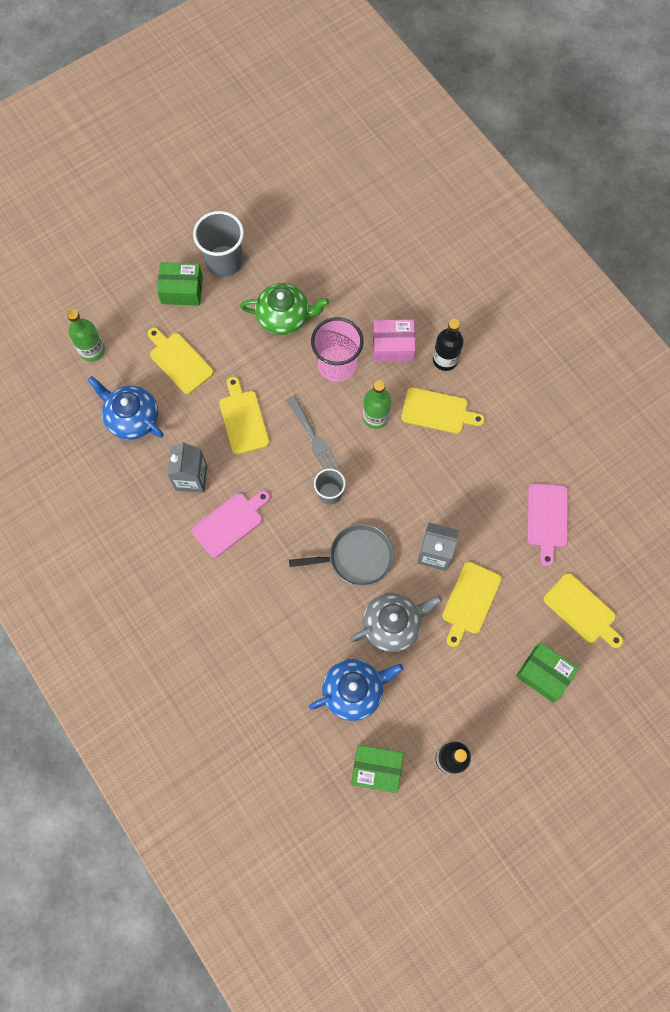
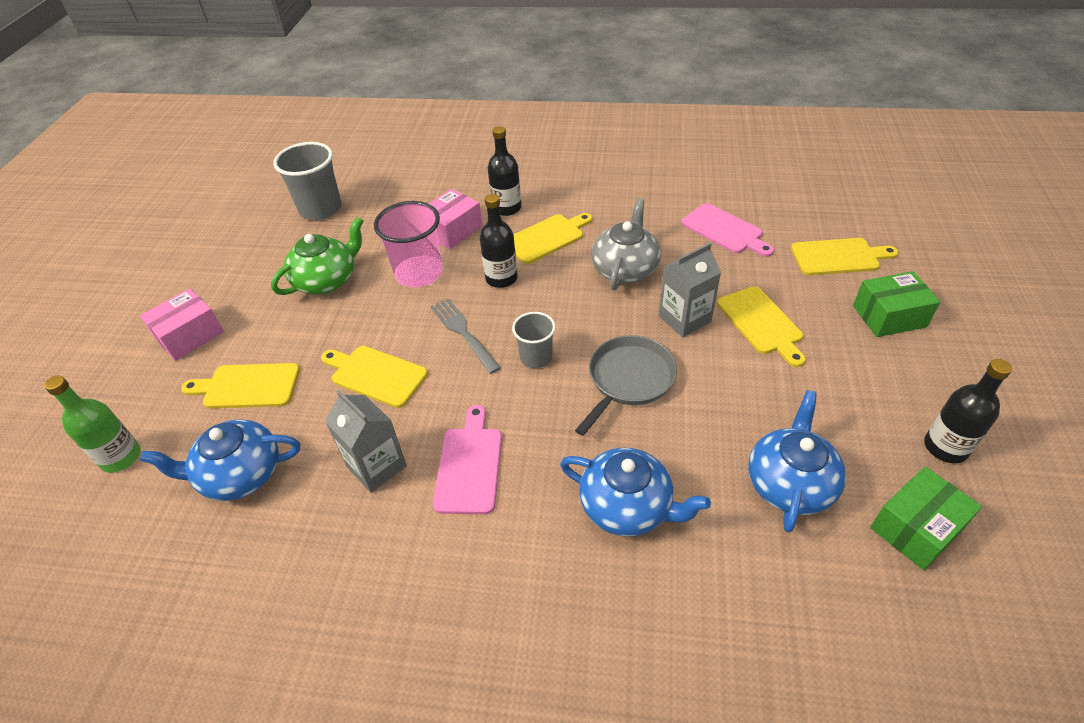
camera: 45 degrees left, 25 degrees down
green box [157,262,203,306] -> pink box [140,288,224,361]
grey cup [193,211,244,277] -> grey cup moved to [273,142,342,220]
grey fork [286,396,341,469] -> grey fork turned 135 degrees counterclockwise [430,298,501,374]
grey teapot [350,593,442,652] -> grey teapot moved to [591,198,661,290]
green bottle [363,380,391,429] -> black bottle [480,194,518,288]
none -> blue teapot [560,448,711,537]

